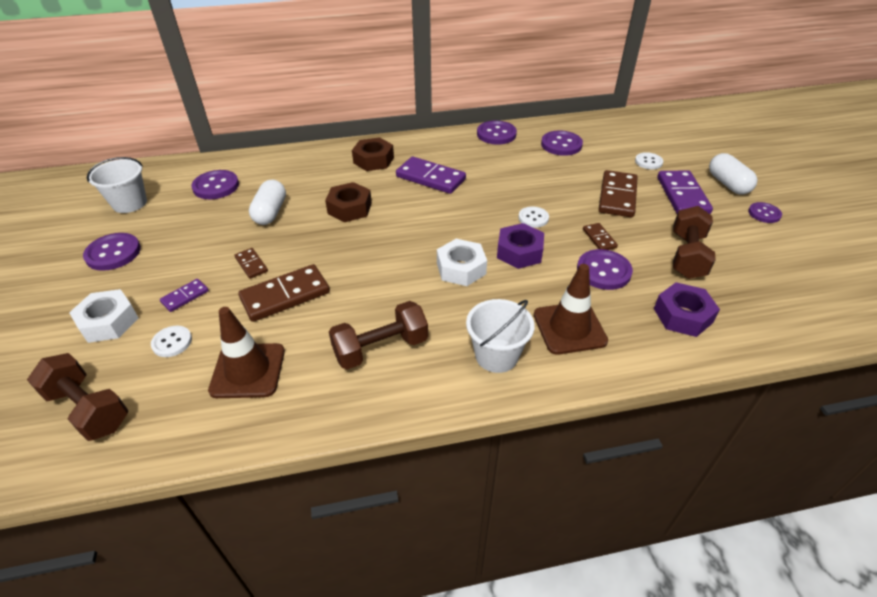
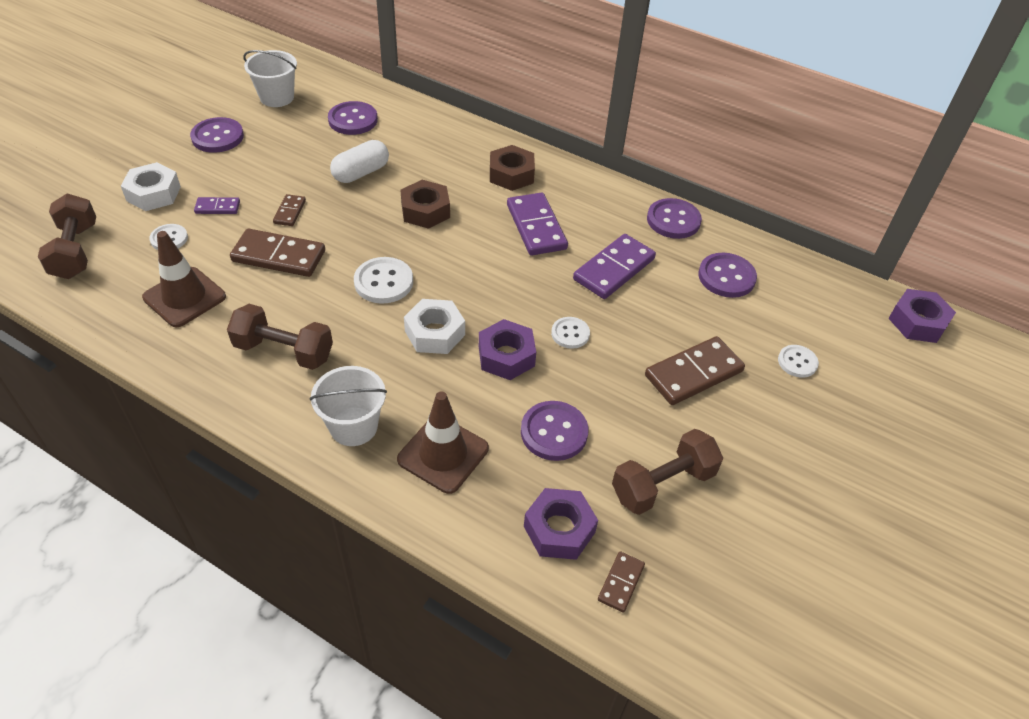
camera: 40 degrees right, 5 degrees up
brown domino [583,223,618,250] -> brown domino moved to [598,551,645,613]
purple domino [657,170,713,214] -> purple domino moved to [573,234,656,299]
white capsule [709,153,757,195] -> none
purple button [748,202,782,223] -> none
none -> white button [354,257,413,304]
none -> purple nut [888,289,956,343]

